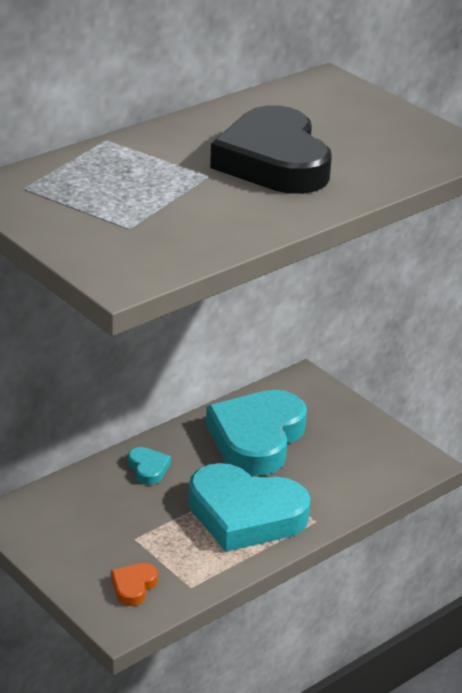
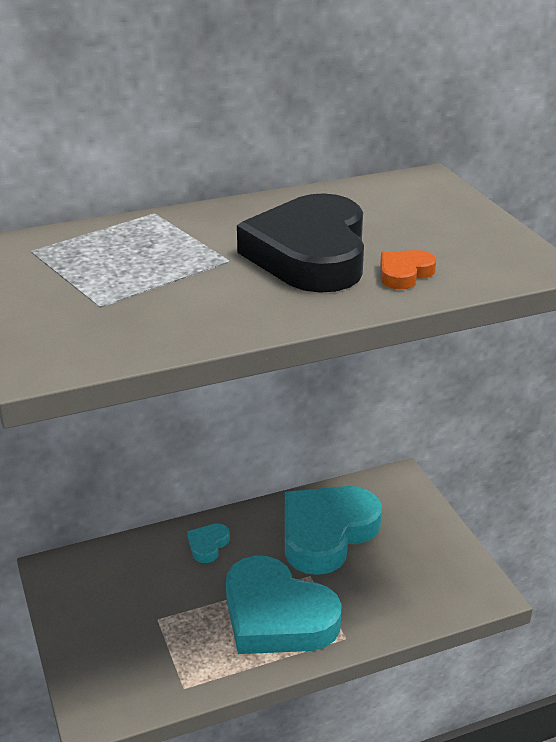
camera: 20 degrees right, 0 degrees up
orange heart [111,563,158,606] -> orange heart moved to [380,250,436,289]
turquoise heart [128,447,171,485] -> turquoise heart turned 150 degrees counterclockwise [188,523,230,563]

